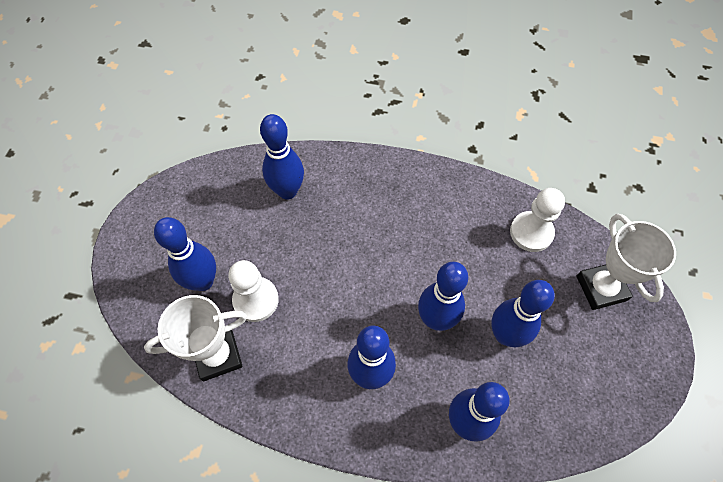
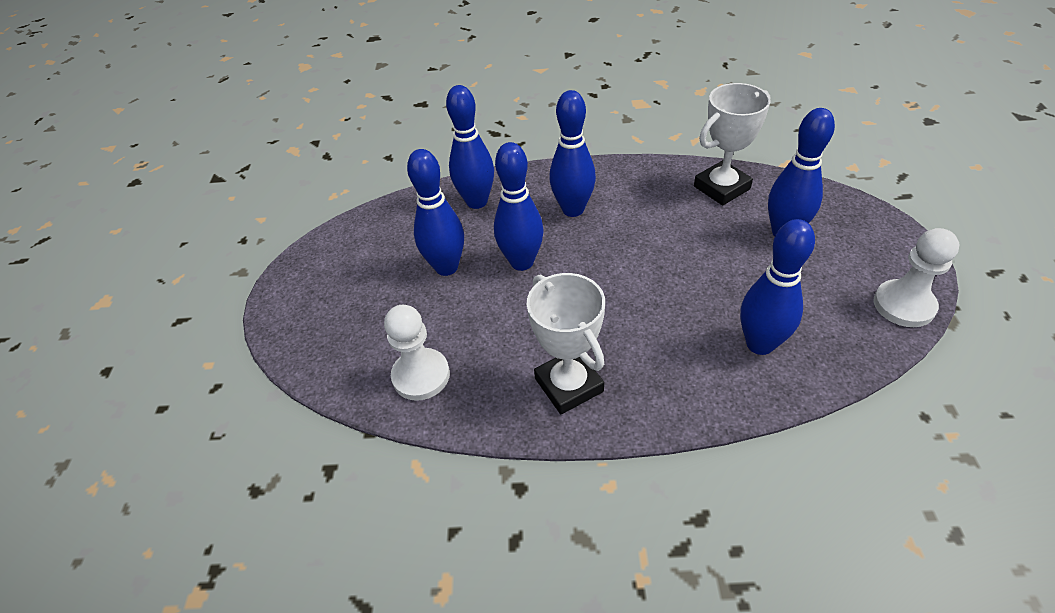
camera: 170 degrees right, 15 degrees down
white pawn [228,260,279,322] -> white pawn moved to [874,228,959,327]
white trophy [577,214,676,310] -> white trophy moved to [527,273,605,414]

